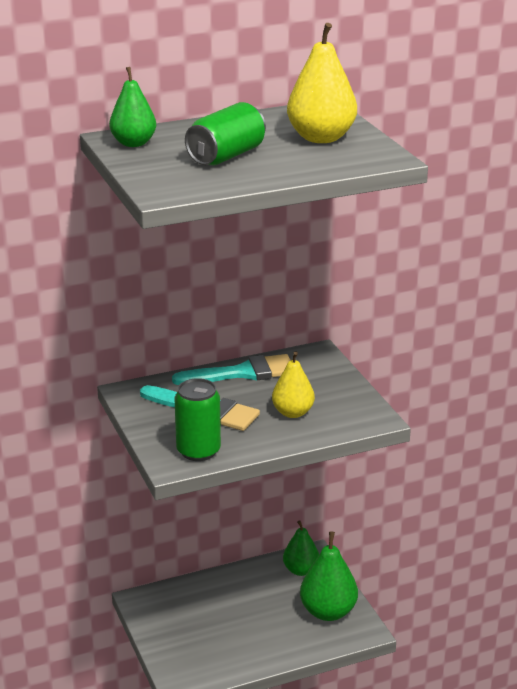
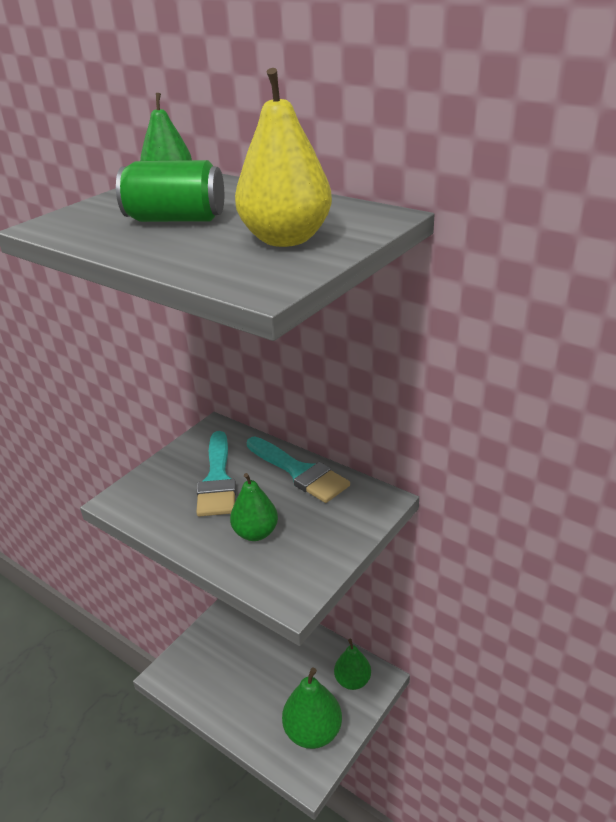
camera: 60 degrees right, 5 degrees up
green can [175,378,221,461] -> none
yellow pear [272,352,315,418] -> green pear [230,473,278,541]

